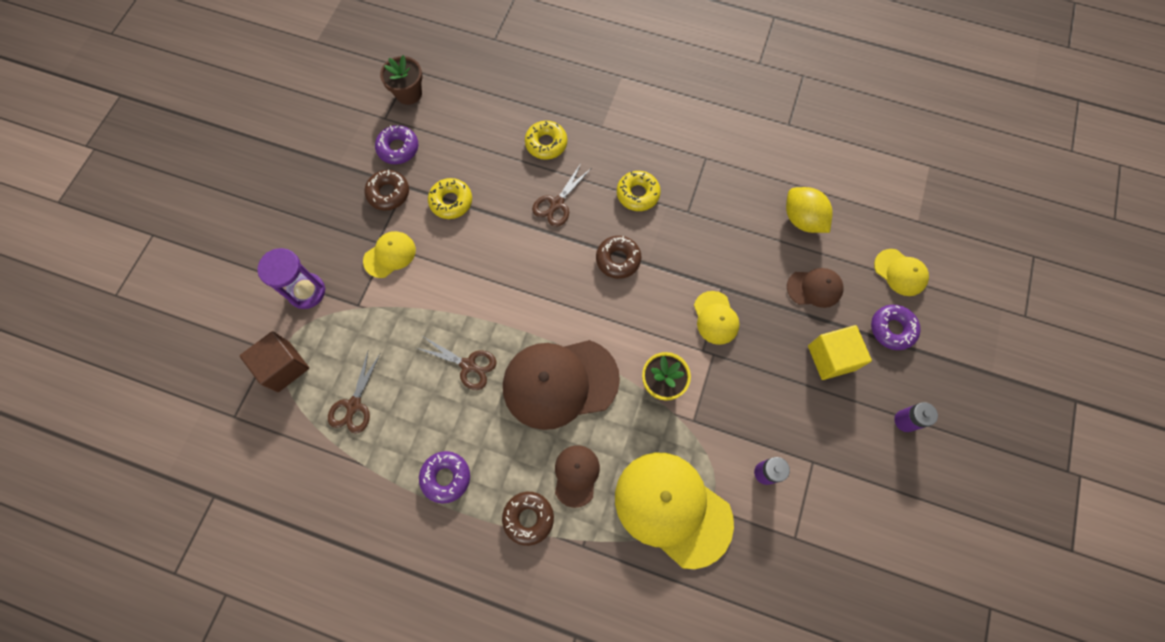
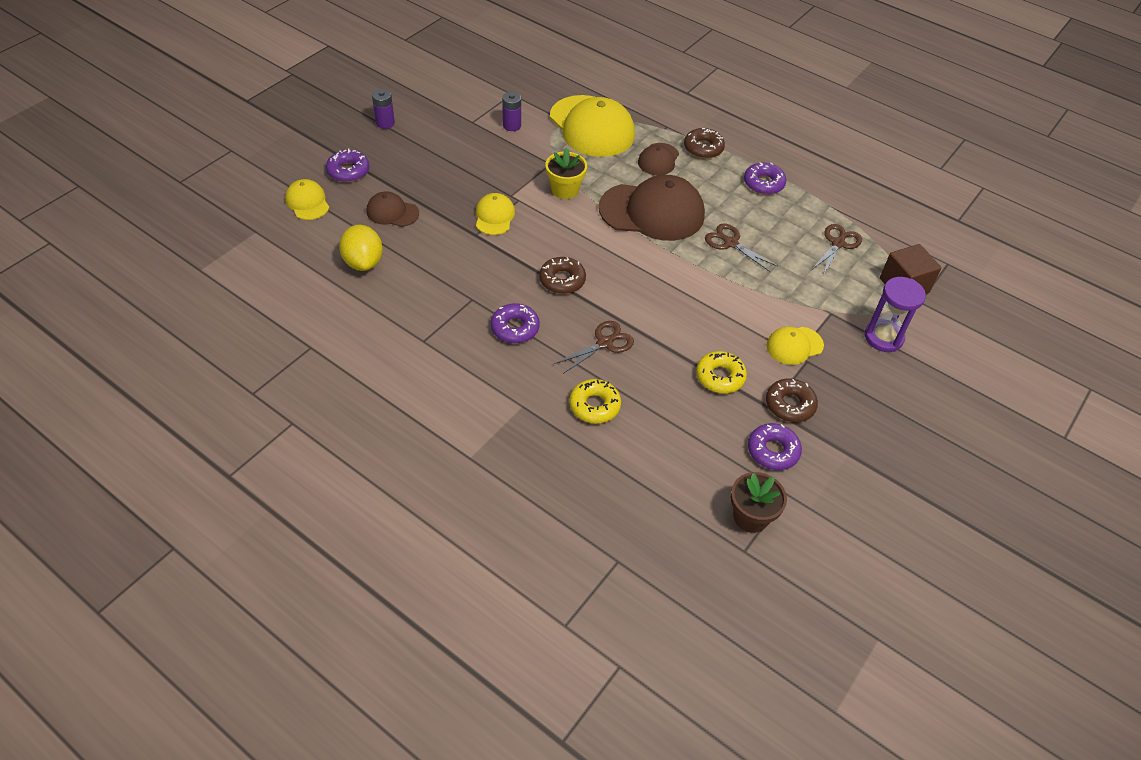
camera: 165 degrees left, 20 degrees down
yellow donut [617,171,661,211] -> purple donut [491,303,540,343]
yellow cube [808,325,872,380] -> none

